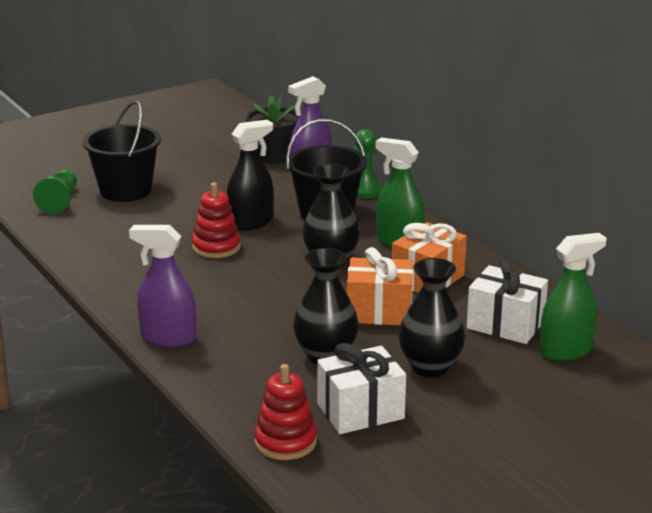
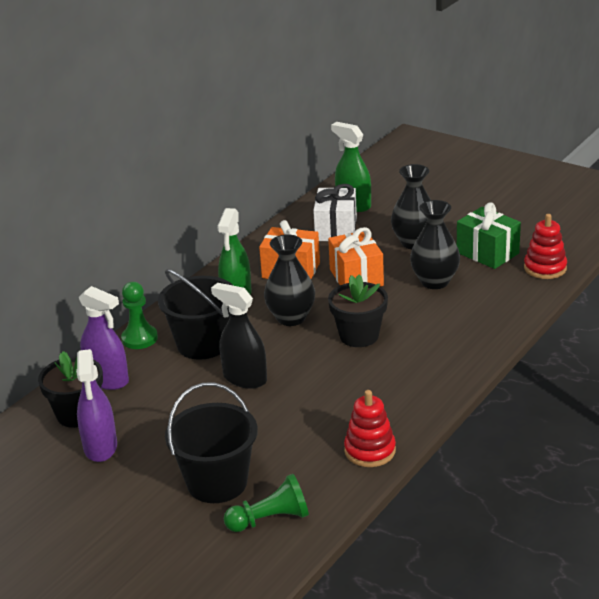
camera: 110 degrees left, 5 degrees up
purple spray bottle [129,225,196,347] -> purple spray bottle moved to [76,349,117,462]
red stacking toy [192,182,241,258] -> red stacking toy moved to [344,390,396,467]
white gift [317,343,406,434] -> green gift [457,202,521,269]
none -> black flower pot [328,275,388,347]

